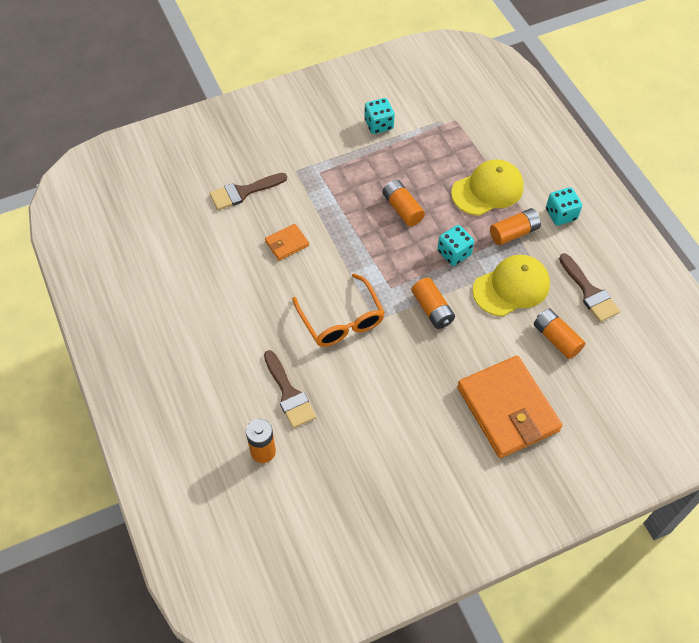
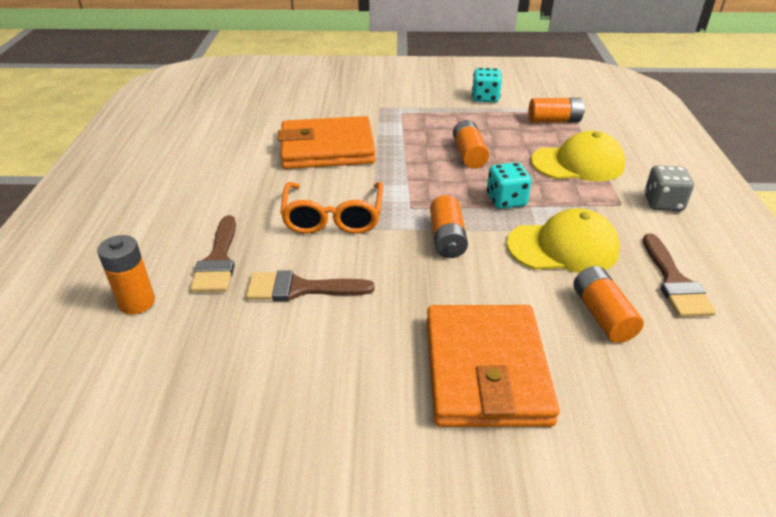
camera: 25 degrees right, 20 degrees down
brown brush [209,173,287,210] -> brown brush moved to [246,270,374,301]
orange wallet [265,224,309,261] -> orange wallet [278,116,376,169], size x2.24
orange battery [490,208,541,245] -> orange battery moved to [528,98,585,123]
turquoise dice [546,187,582,225] -> grey dice [645,166,694,211]

